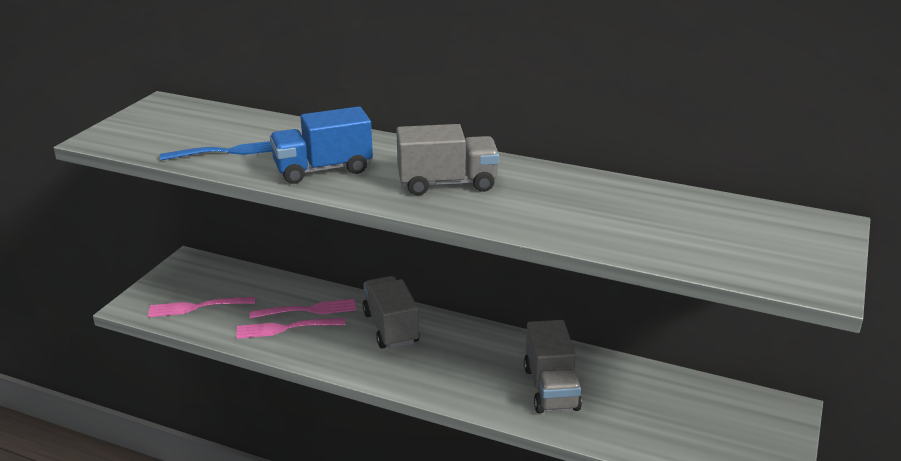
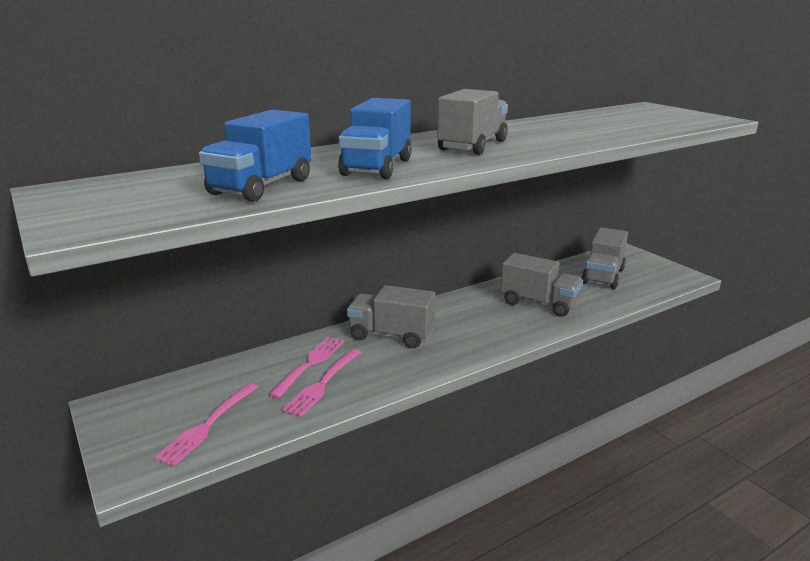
camera: 55 degrees left, 5 degrees down
blue fork [160,141,272,161] -> blue truck [199,110,311,202]
none -> grey truck [582,227,628,289]

